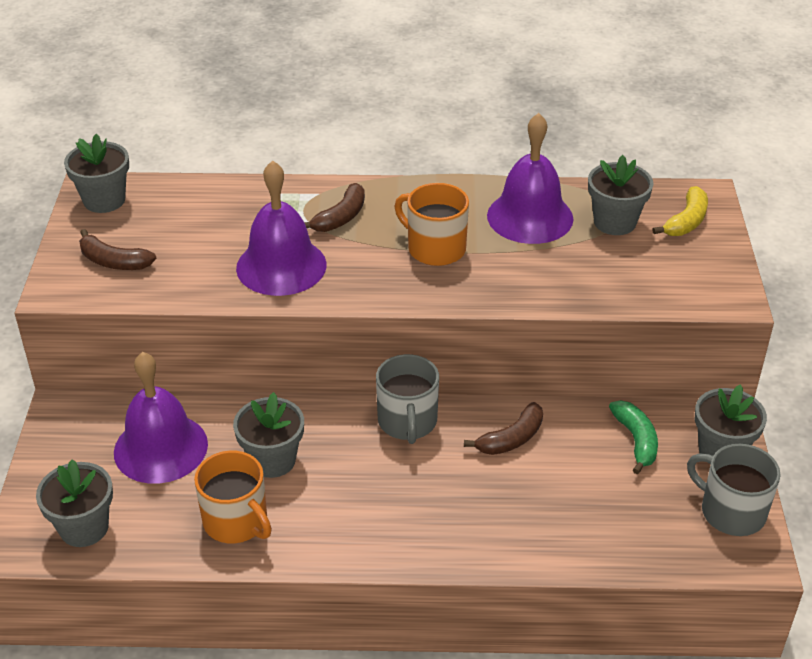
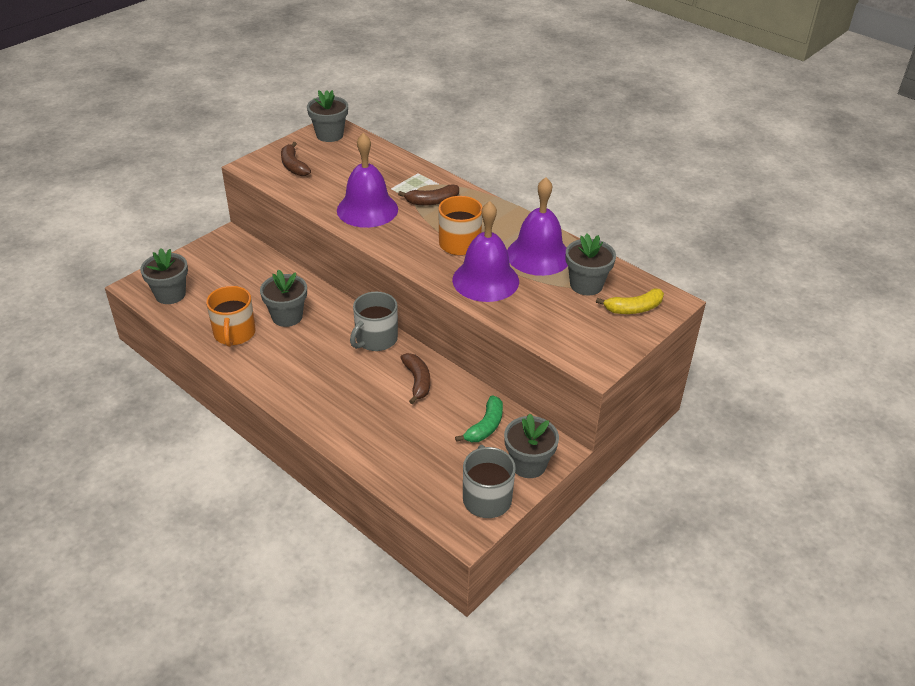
camera: 40 degrees right, 0 degrees up
purple bell [114,352,208,484] -> purple bell moved to [452,201,519,302]
brown banana [464,402,543,455] -> brown banana turned 105 degrees counterclockwise [400,353,430,404]

